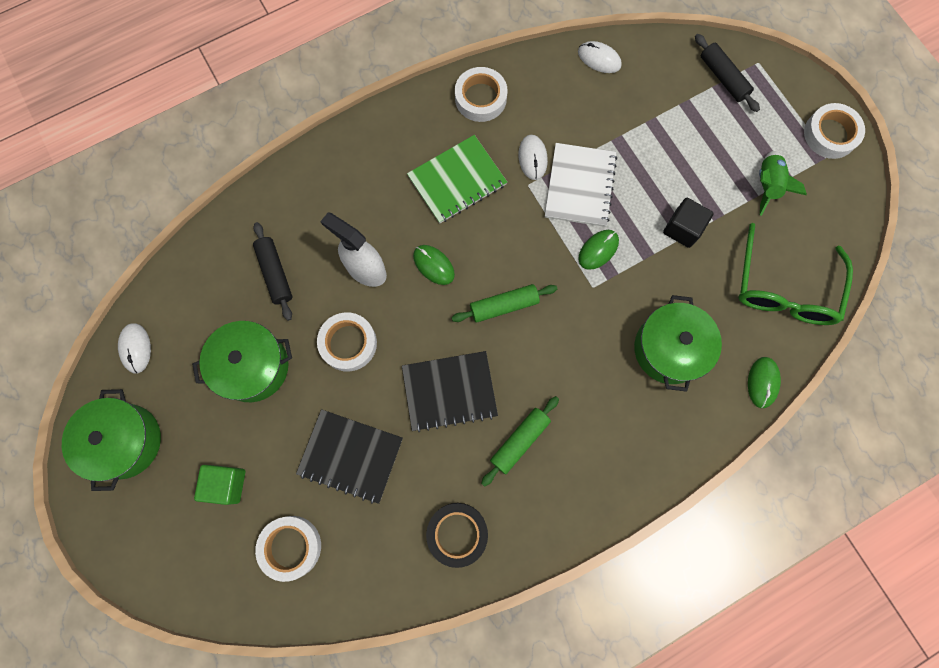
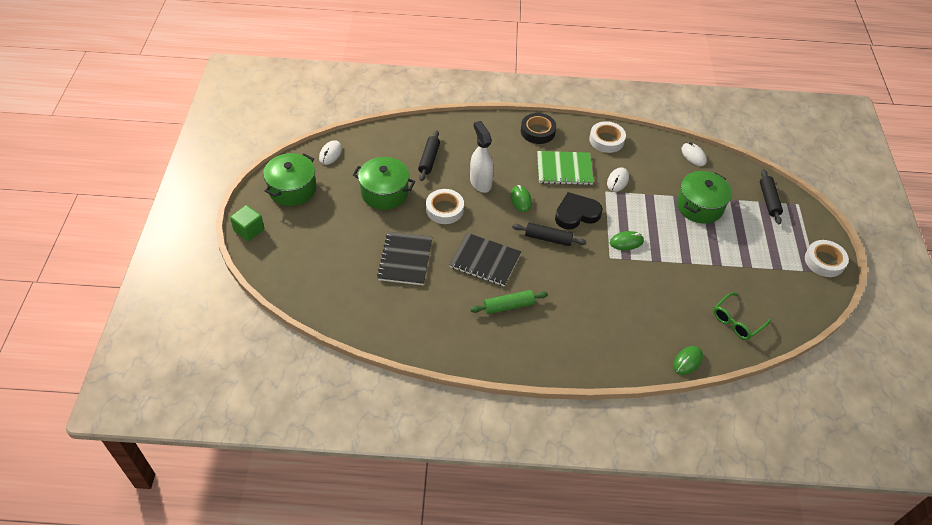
camera: 30 degrees right, 25 degrees down
green cube [194,465,245,505] -> green cube moved to [230,205,264,241]
white tape [255,516,321,582] -> none
black notebook [296,409,403,504] -> black notebook turned 45 degrees clockwise [377,232,432,285]
black tape [426,503,488,568] -> black tape moved to [521,113,556,144]
green rolling pin [452,284,557,323] -> black rolling pin [512,223,587,246]
white notebook [545,143,617,227] -> none
green pot [634,295,722,392] -> green pot moved to [677,171,732,224]
black cube [663,198,714,248] -> none
green glasses [738,223,853,325] -> green glasses [713,293,771,340], size x0.63
green rocket [759,151,807,216] -> none
none -> black heart [555,192,603,229]

